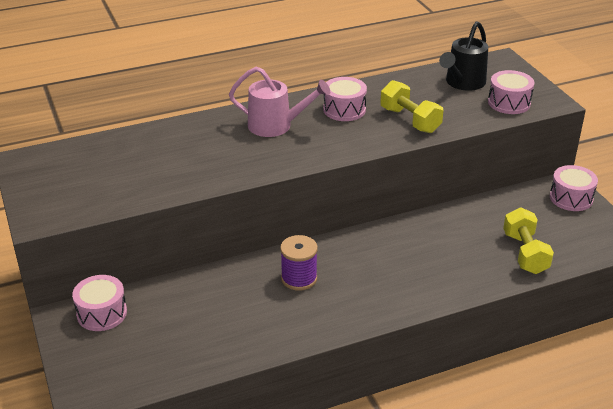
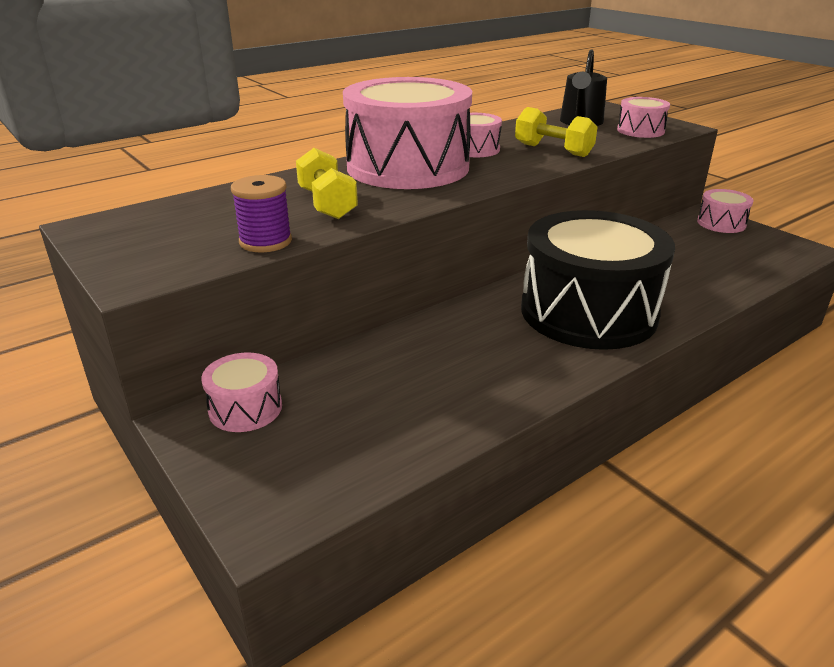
camera: 15 degrees left, 5 degrees down
pink watering can [229,67,330,137] -> pink drum [343,77,472,189]
purple spool [280,235,318,291] -> purple spool moved to [231,175,292,252]
yellow dumbbell [503,207,554,274] -> yellow dumbbell moved to [296,148,358,219]
none -> black drum [521,210,675,350]

